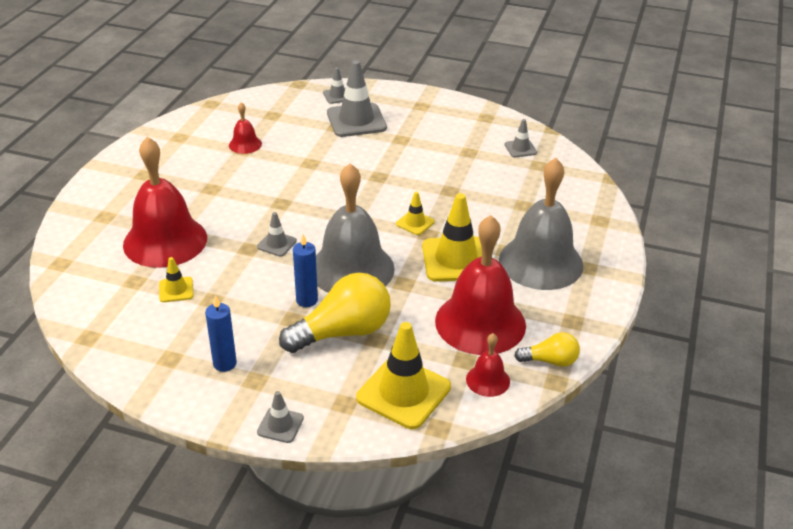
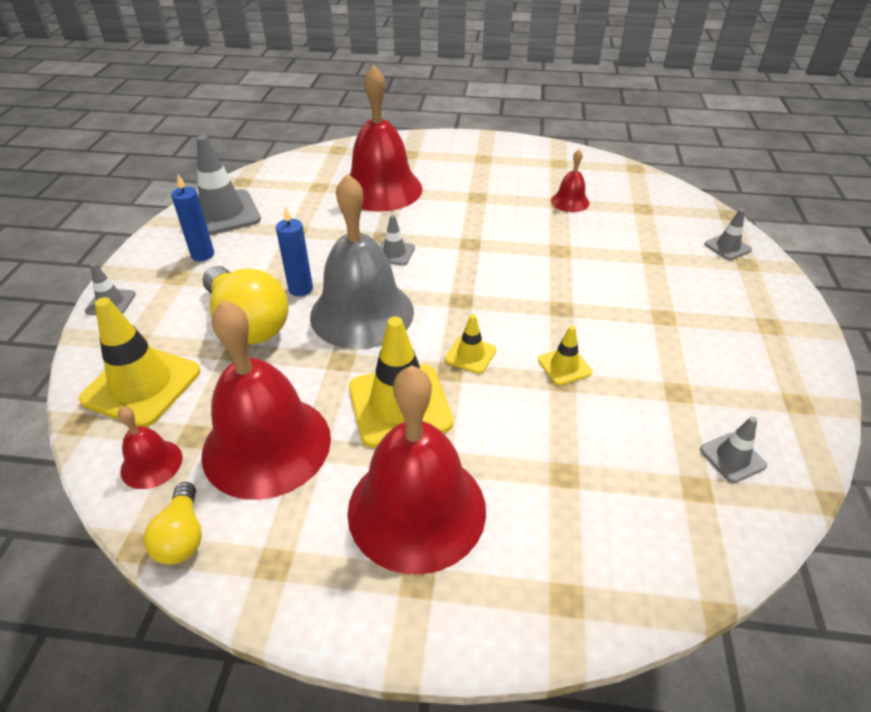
camera: 80 degrees right, 5 degrees up
yellow traffic cone [159,257,194,302] -> yellow traffic cone moved to [538,325,592,385]
grey traffic cone [327,60,387,137] -> grey traffic cone moved to [197,135,261,235]
grey bell [499,158,584,290] -> red bell [347,365,486,574]

